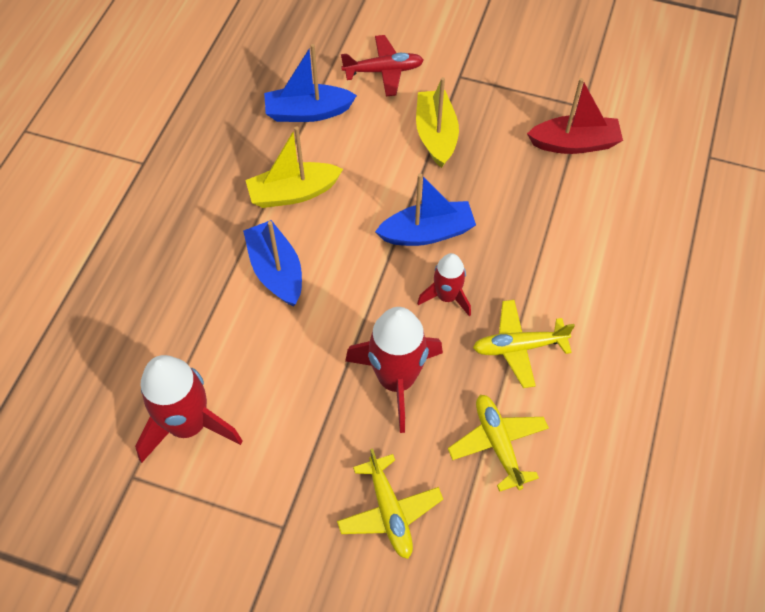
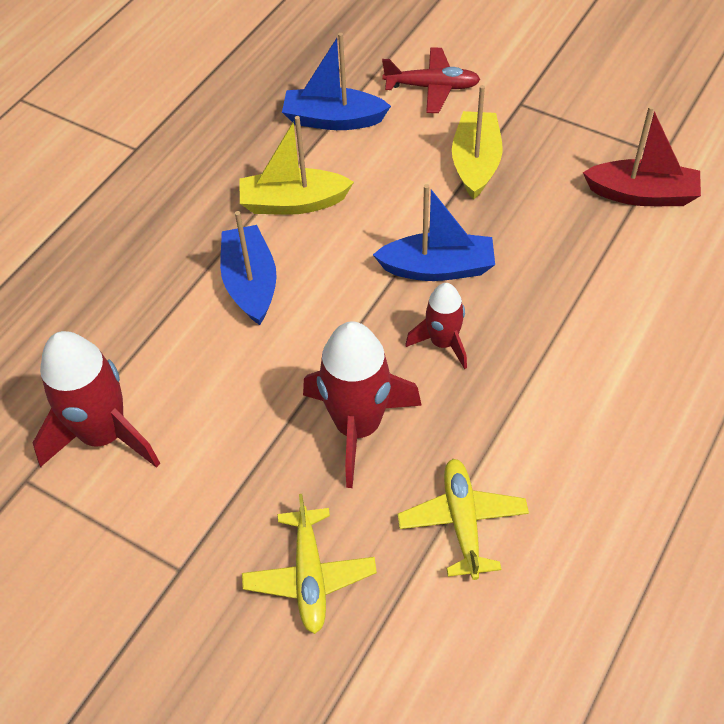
camera: 15 degrees right, 5 degrees down
yellow plane [473,300,575,388] -> none

